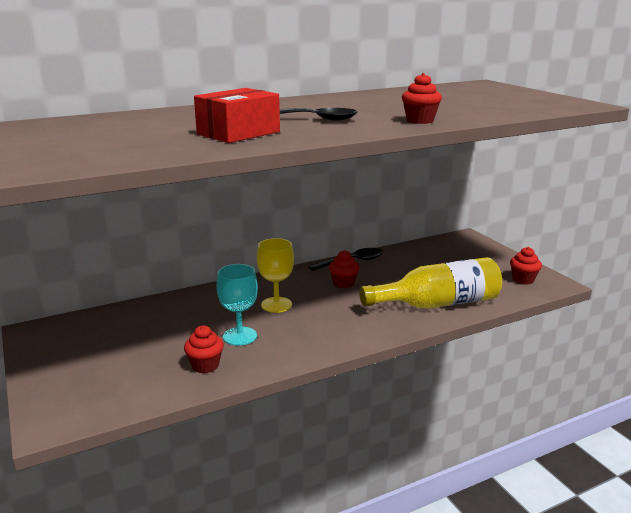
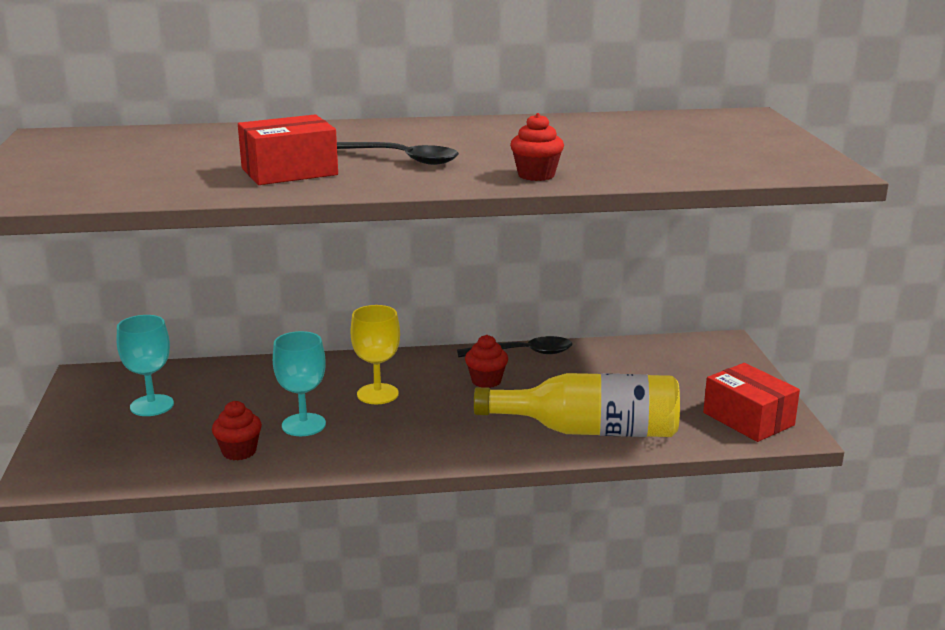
camera: 20 degrees right, 0 degrees up
red cupcake [510,247,542,285] -> red box [703,363,800,442]
none -> turquoise goblet [117,315,174,416]

